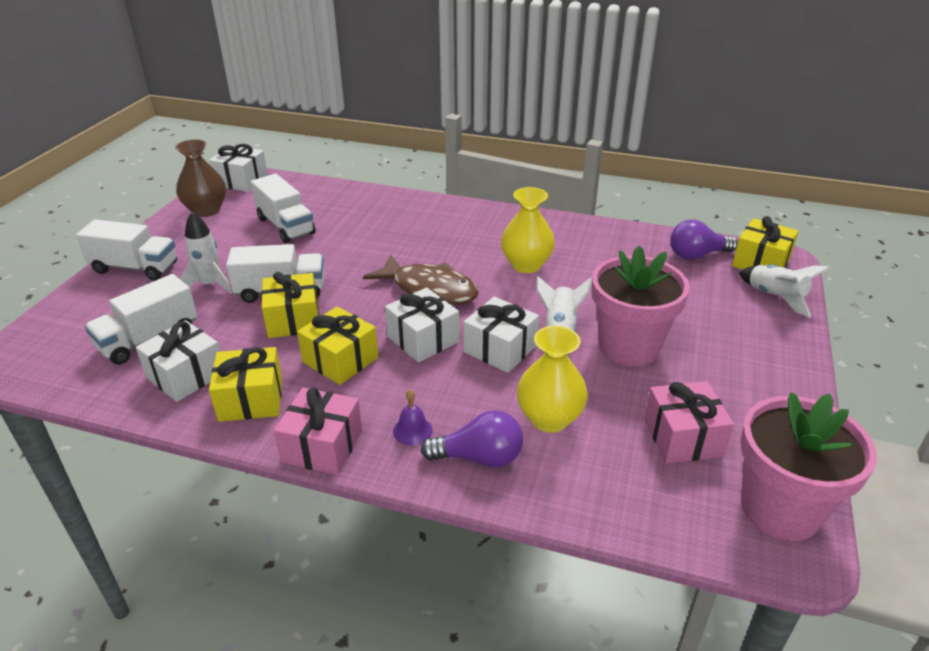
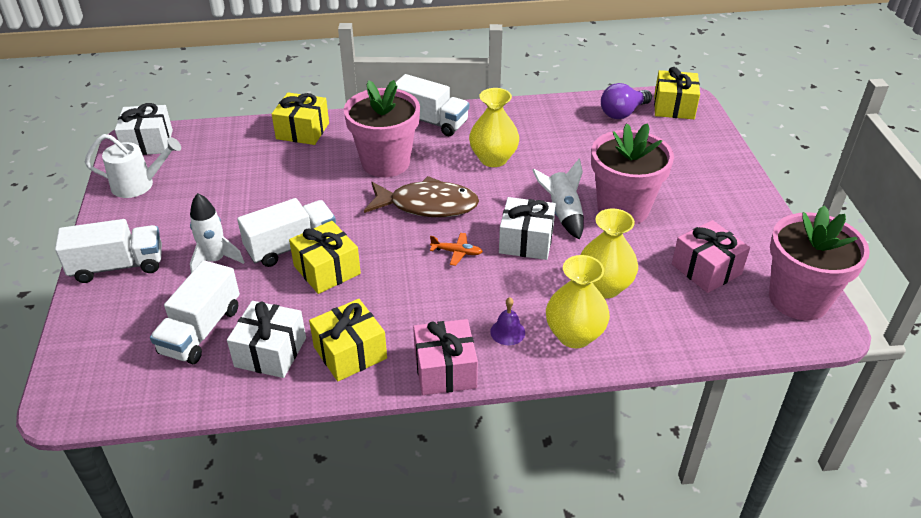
camera: 25 degrees left, 5 degrees up
brown vase [175,139,226,217] -> white watering can [84,134,181,198]
white truck [251,174,316,243] -> white truck moved to [395,74,469,136]
yellow gift [297,306,378,385] -> yellow gift moved to [272,93,329,145]
white gift [385,287,459,363] -> orange plane [430,233,483,266]
purple light bulb [421,410,523,468] -> yellow vase [546,255,610,348]
white rocket [739,264,831,317] -> none
none -> pink flower pot [344,80,420,177]

